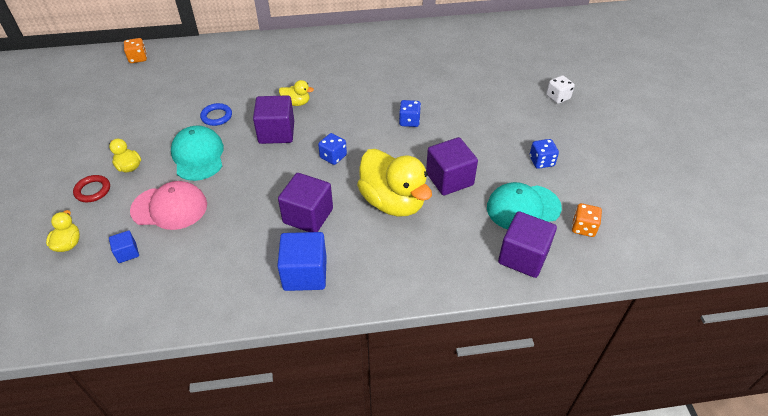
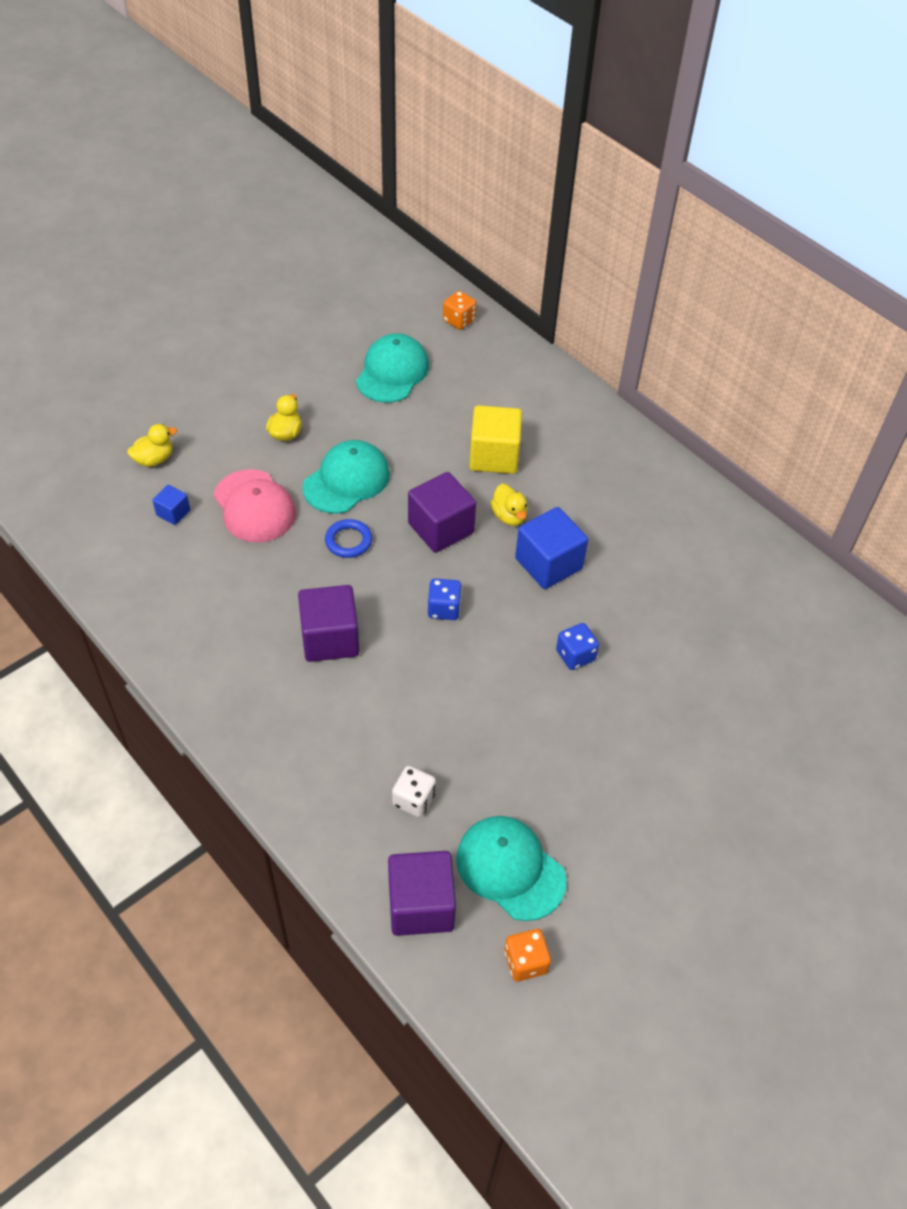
camera: 55 degrees right, 5 degrees up
red ring [73,175,110,202] -> none
blue ring [200,103,232,126] -> blue ring moved to [325,519,372,558]
blue cube [277,232,327,291] -> blue cube moved to [515,507,588,589]
yellow duck [357,149,432,217] -> none
purple cube [426,137,478,196] -> none
blue dice [529,139,559,169] -> none
white dice [546,75,575,104] -> white dice moved to [392,766,436,817]
none -> turquoise cap [356,334,429,403]
none -> yellow cube [469,405,522,474]

